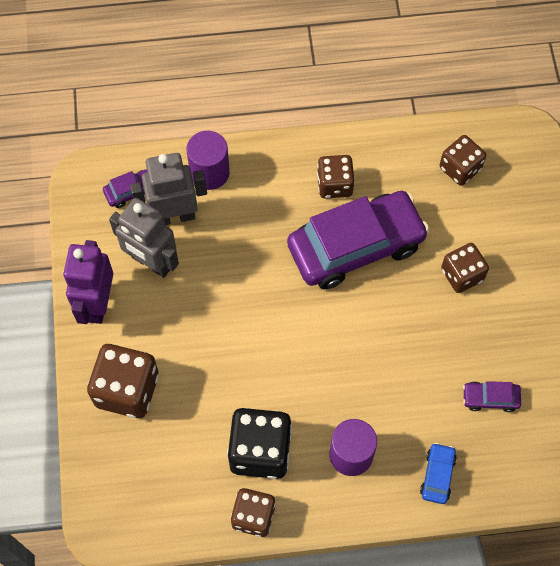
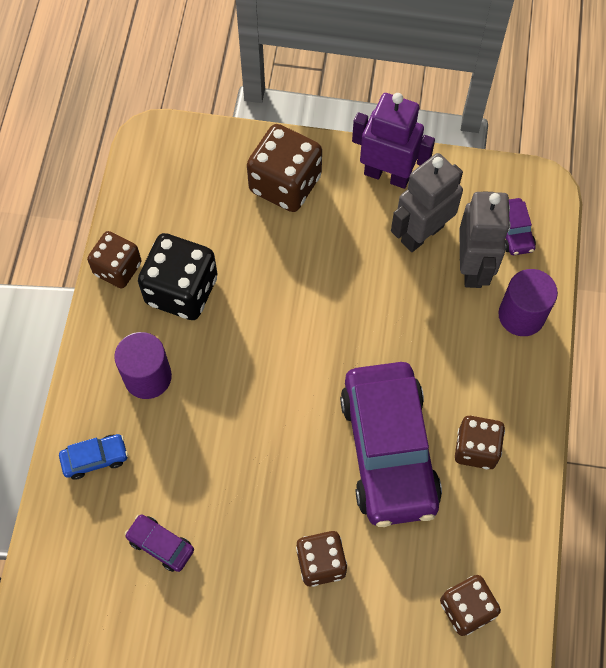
camera: 105 degrees right, 0 degrees up
blue car [420,443,457,504] -> blue car turned 45 degrees counterclockwise [59,434,128,479]
purple car [463,381,521,412] -> purple car turned 75 degrees counterclockwise [125,514,194,572]

